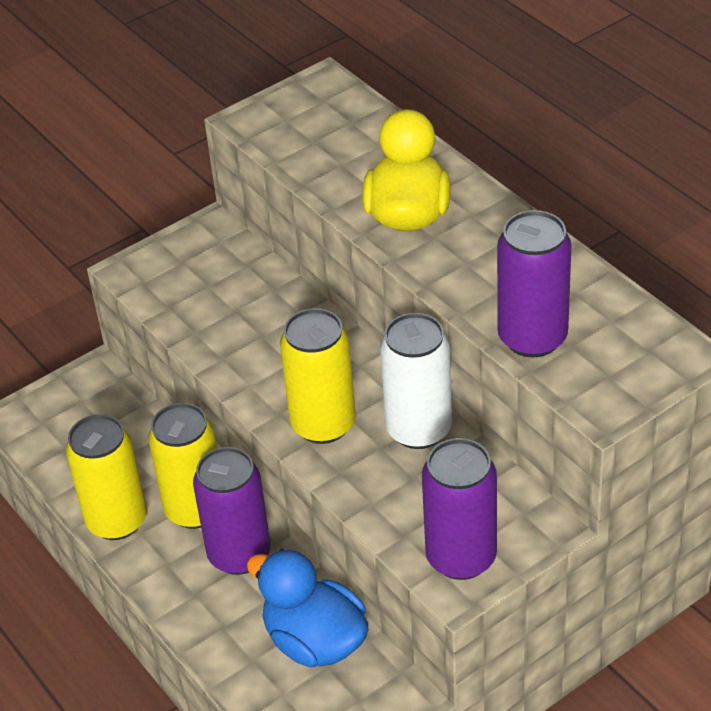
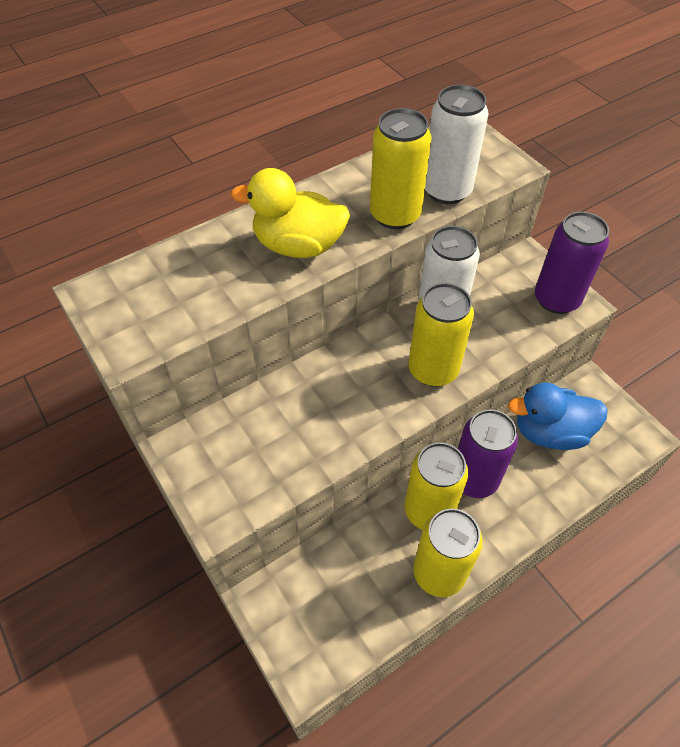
camera: 90 degrees left, 10 degrees up
blue duck [247,549,368,667] -> blue duck turned 45 degrees clockwise [508,382,608,450]
purple can [497,210,572,357] -> white can [425,85,488,204]
none -> yellow can [370,108,431,229]

